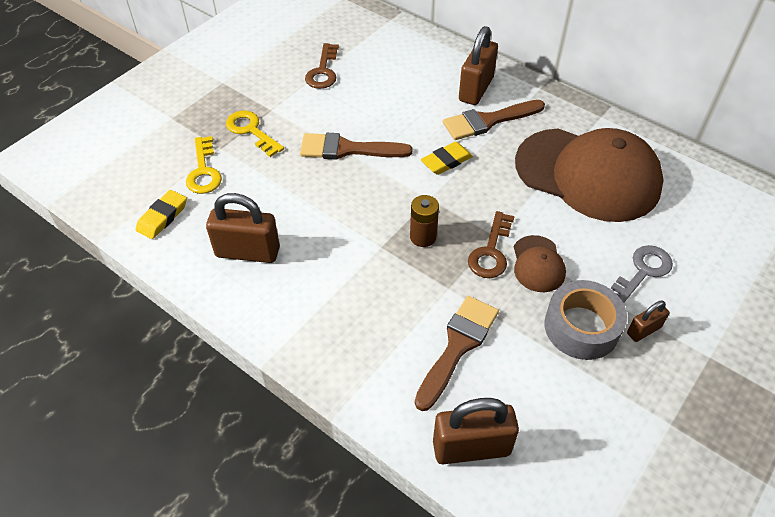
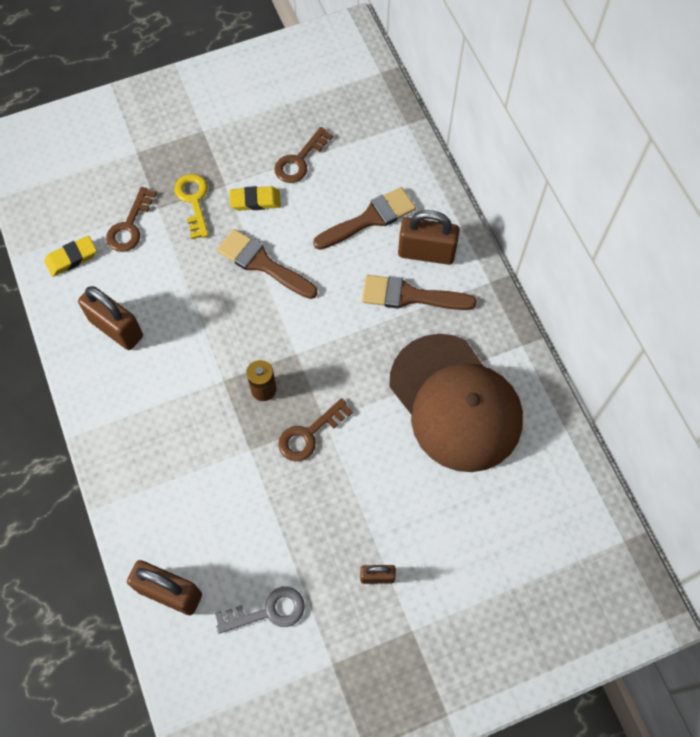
camera: 30 degrees right, 15 degrees up
yellow key [186,136,222,194] -> brown key [106,187,157,252]
brown brush [415,296,499,411] -> brown brush moved to [313,187,416,250]
yellow eraser [421,142,473,175] -> yellow eraser moved to [229,186,281,211]
brown padlock [459,26,498,105] -> brown padlock turned 45 degrees clockwise [398,210,460,265]
brown cap [514,235,566,292] -> none
grey tape [545,280,627,360] -> none
grey key [611,245,673,304] -> grey key moved to [215,587,305,634]

